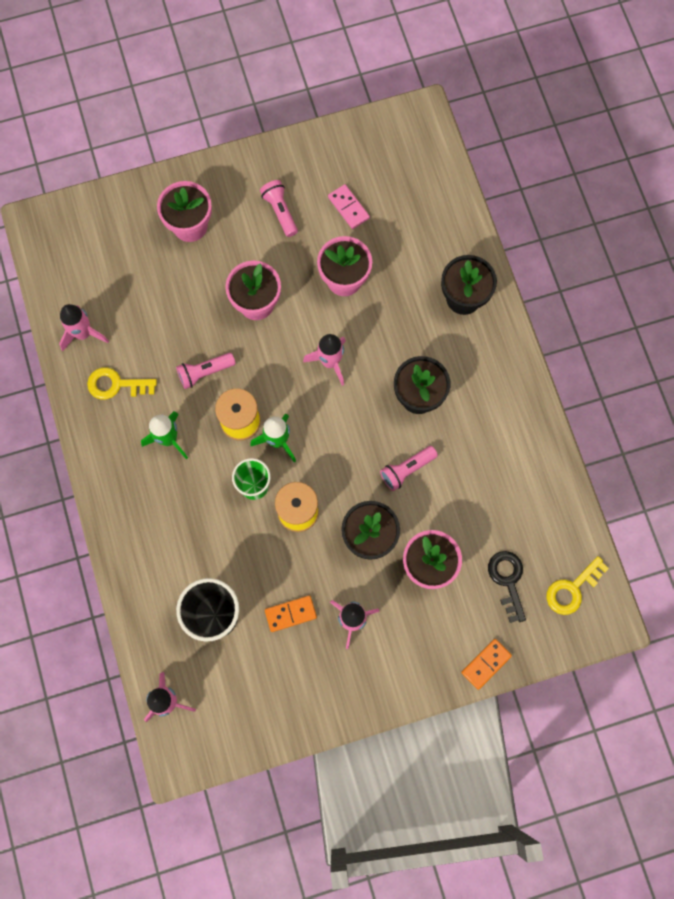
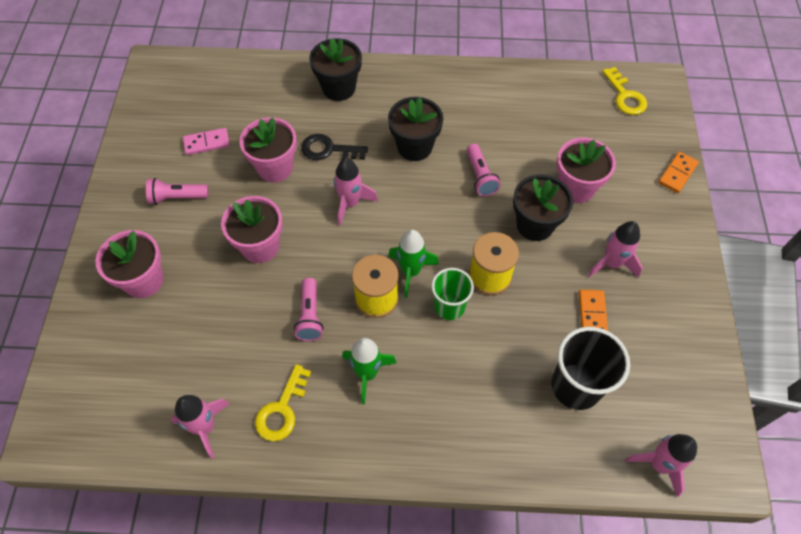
camera: 70 degrees left, 15 degrees down
orange domino [461,639,512,690] -> orange domino turned 60 degrees clockwise [658,152,699,193]
black key [488,551,526,623] -> black key moved to [301,134,368,160]

